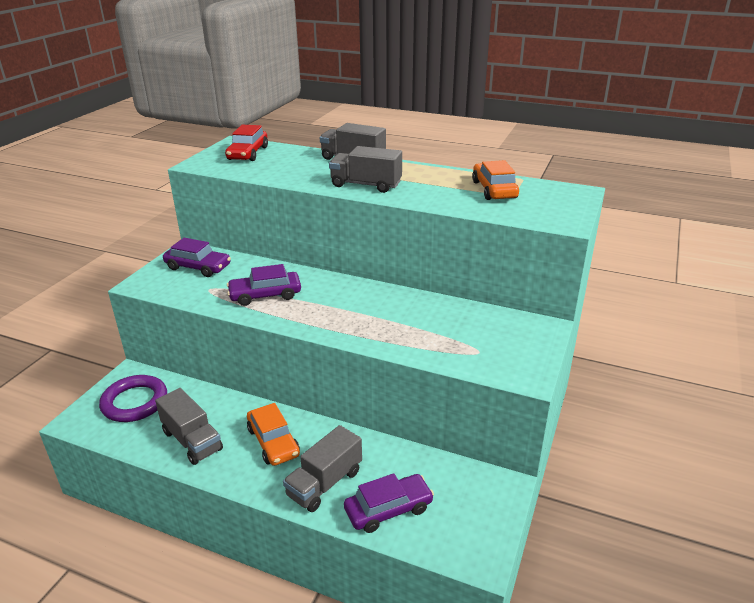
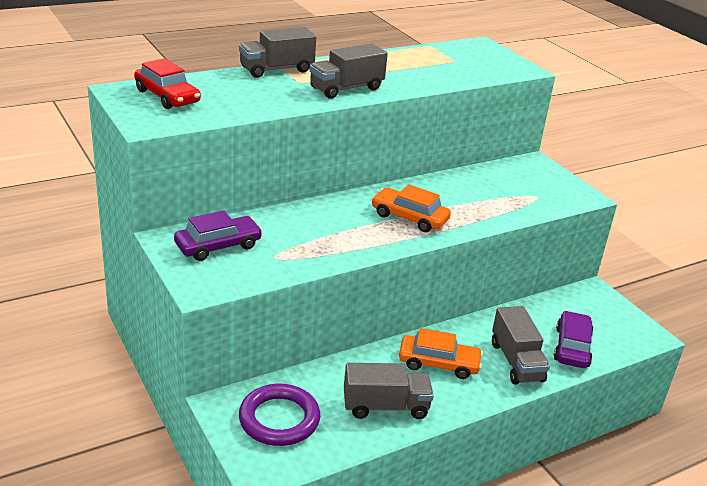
camera: 55 degrees left, 0 degrees up
purple car [227,264,301,306] -> none
orange car [472,160,519,200] -> orange car moved to [371,185,451,232]

